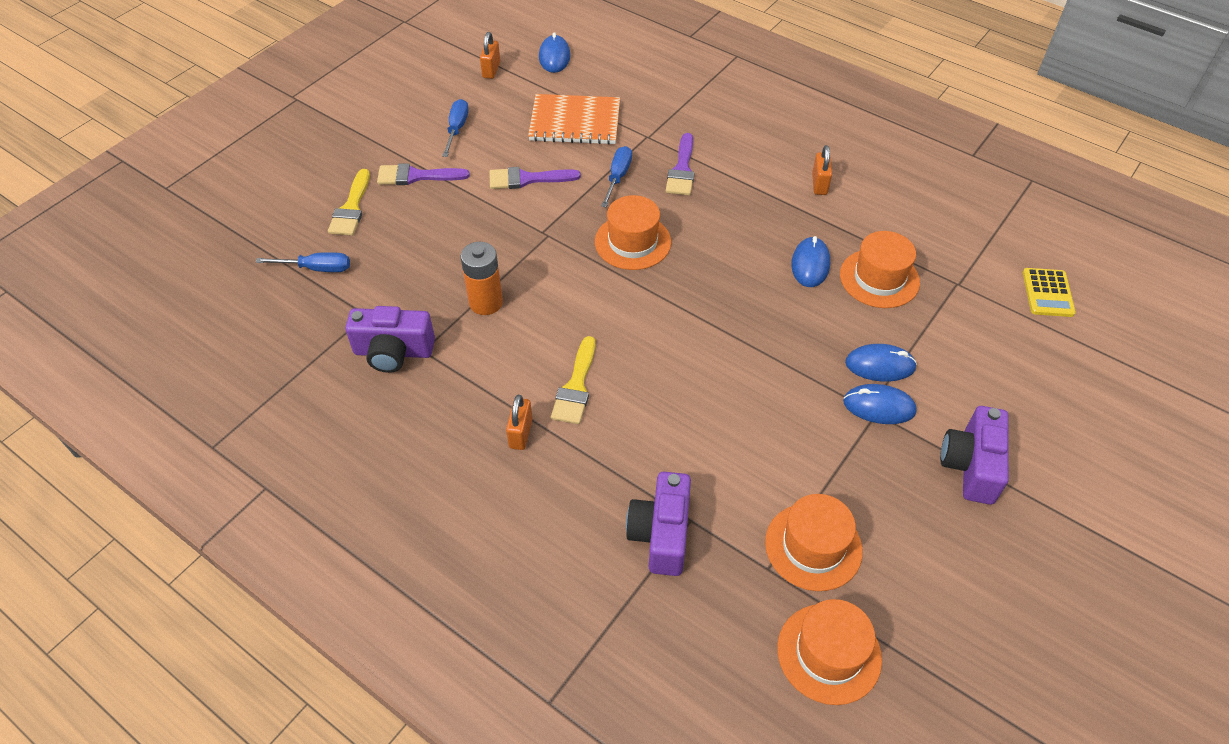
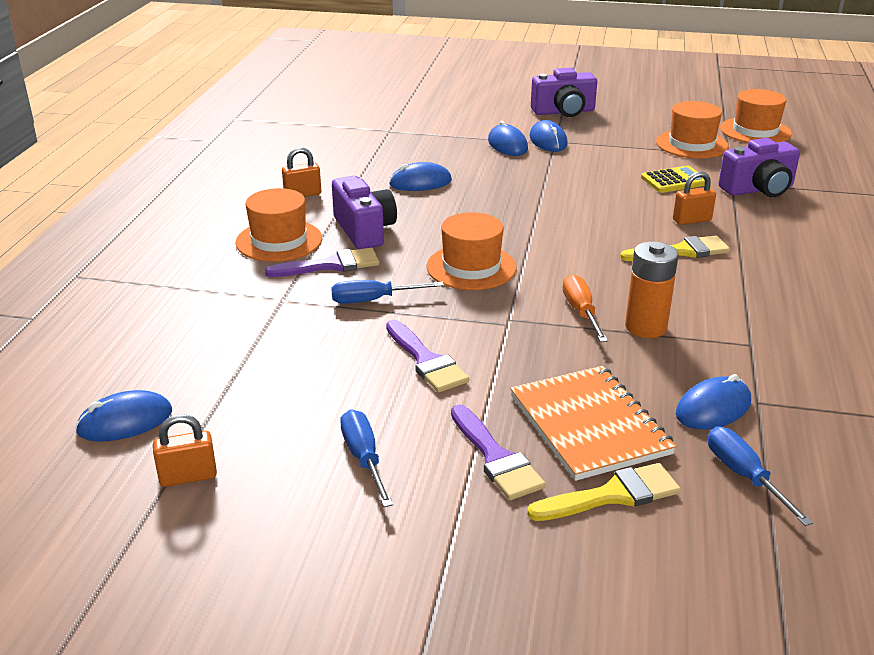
camera: 115 degrees left, 20 degrees down
purple camera [345,306,435,373] -> purple camera moved to [332,176,397,249]
blue screwdriver [442,99,469,157] -> blue screwdriver turned 90 degrees clockwise [340,410,393,507]
orange padlock [506,395,532,450] -> orange padlock moved to [673,171,716,225]
orange notebook [528,94,620,145] -> orange notebook moved to [510,366,676,481]
orange hat [840,231,920,308] -> orange hat moved to [235,188,322,262]
yellow calculator [1023,268,1076,317] -> yellow calculator moved to [641,166,705,193]
none -> orange screwdriver [563,274,608,342]
none -> blue mouse [676,374,751,429]

